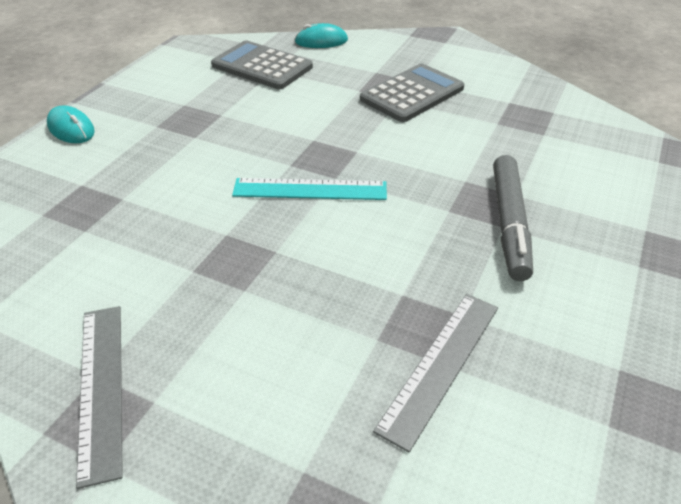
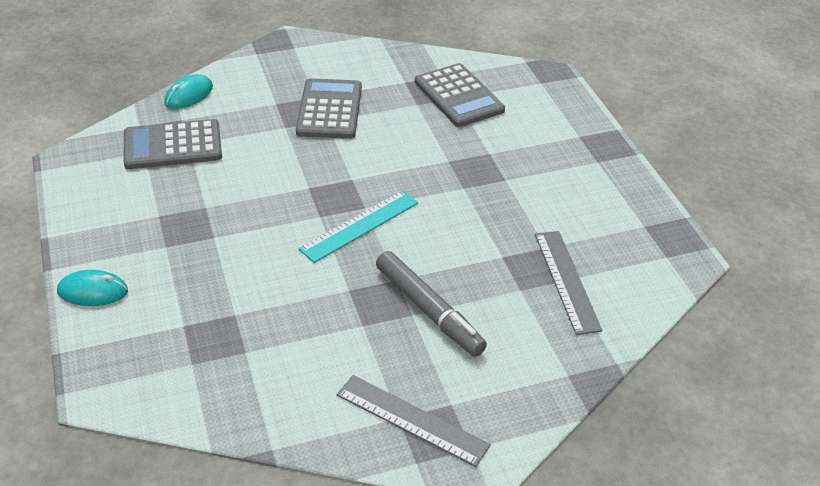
camera: 45 degrees left, 0 degrees up
grey marker [493,155,533,281] -> grey marker moved to [376,251,487,357]
none -> grey calculator [415,63,505,127]

